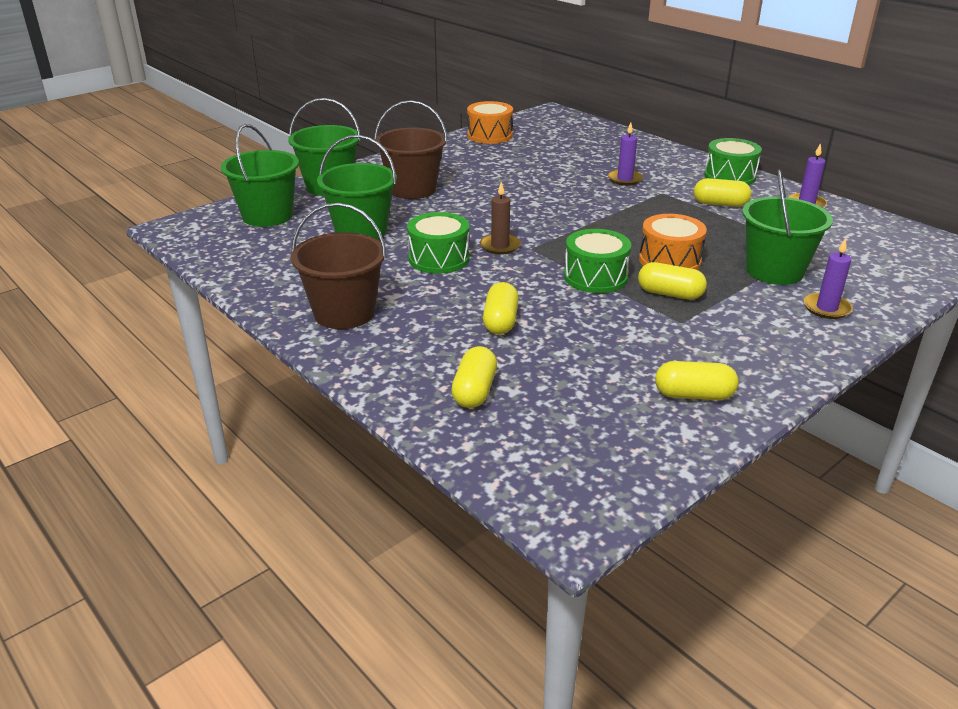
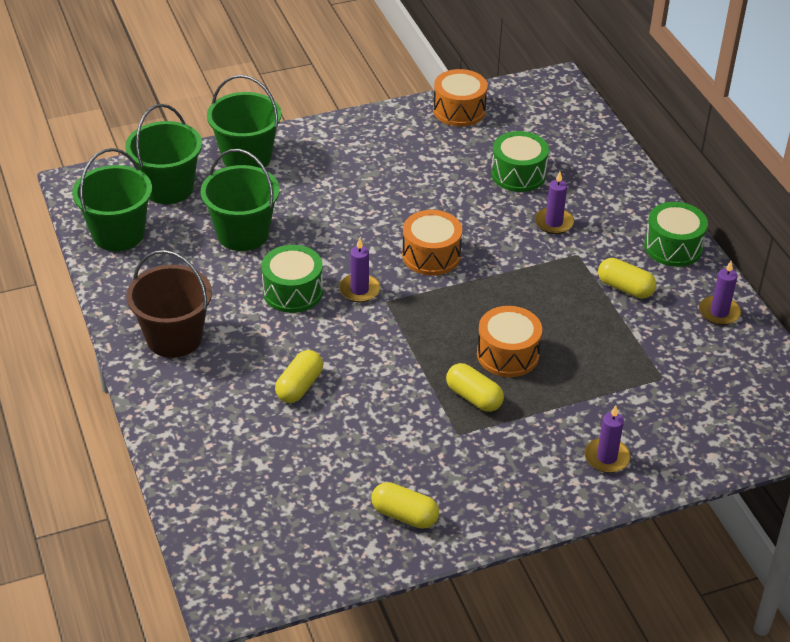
camera: 20 degrees right, 10 degrees up
brown bucket [374,100,448,199] -> none
yellow capsule [451,346,497,408] -> none
brown candle [480,182,521,255] -> purple candle [339,238,380,302]
green drum [564,229,631,293] -> green drum moved to [491,131,549,192]
green bucket [742,169,833,285] -> green bucket moved to [72,148,152,251]
none -> orange drum [402,210,462,275]

